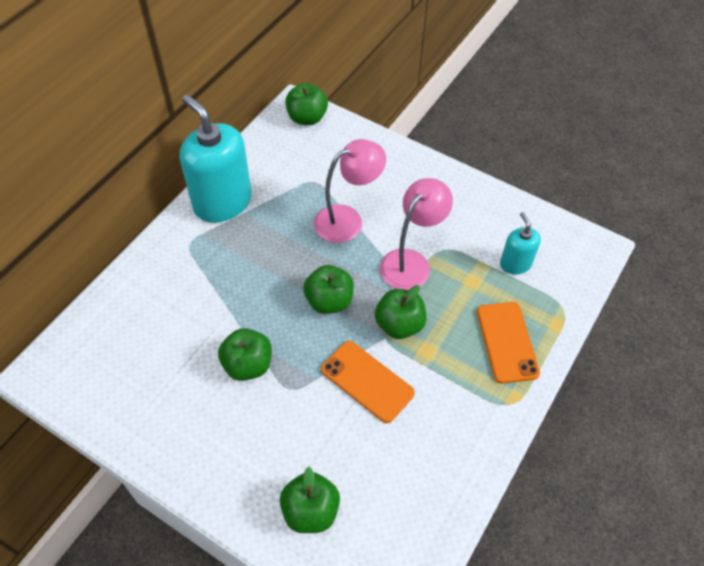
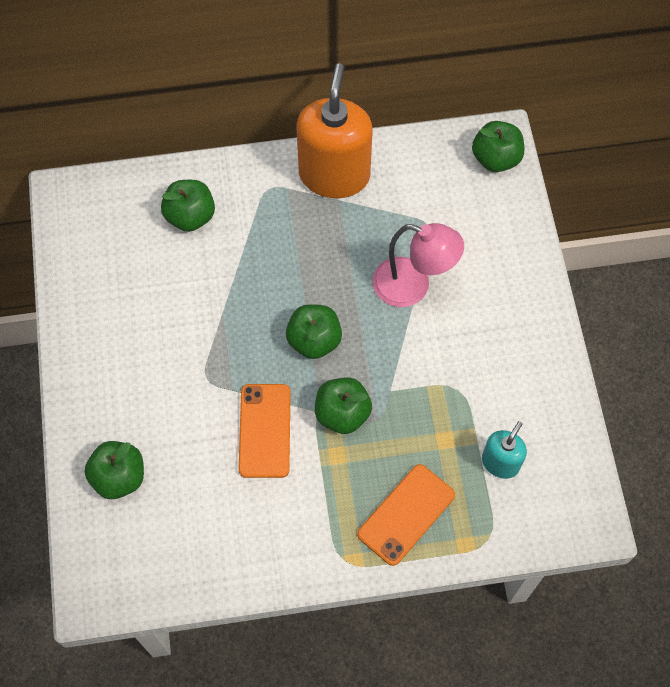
camera: 50 degrees right, 10 degrees up
turquoise soap dispenser [180,95,252,223] -> orange soap dispenser [297,63,373,198]
green apple [218,328,272,381] -> green apple moved to [161,180,215,232]
pink lamp [380,178,453,290] -> none

